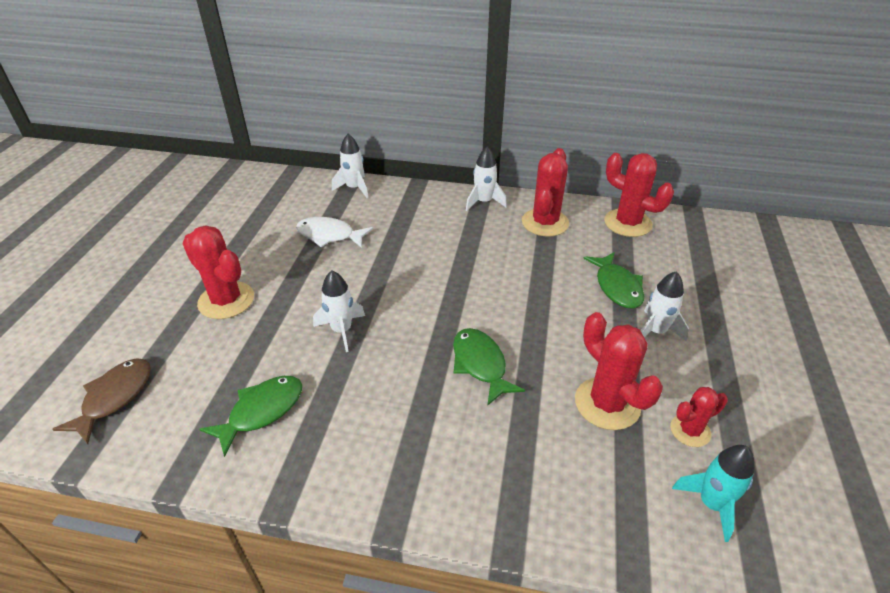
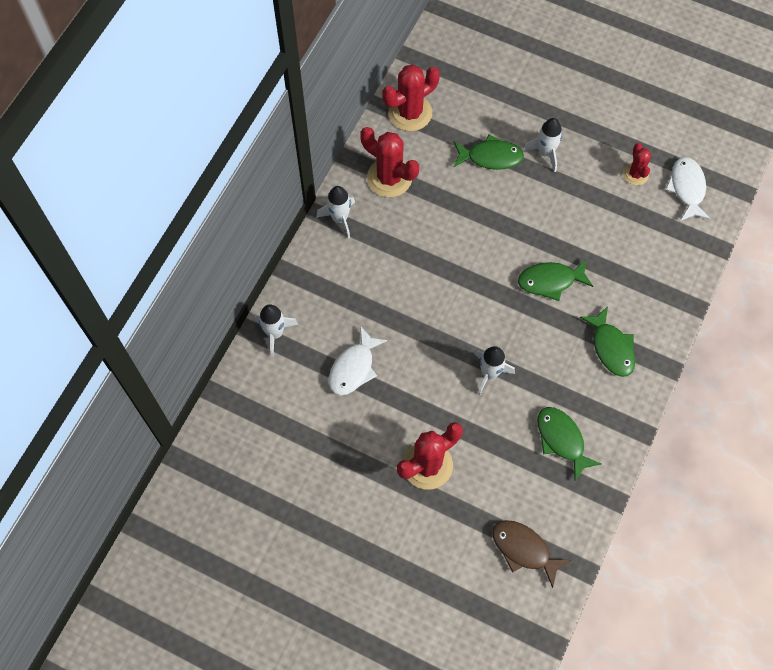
camera: 75 degrees left, 25 degrees up
red cactus [575,312,663,430] -> none
turquoise rocket [672,445,755,542] -> white fish [665,157,711,221]
none -> green fish [579,306,635,377]

